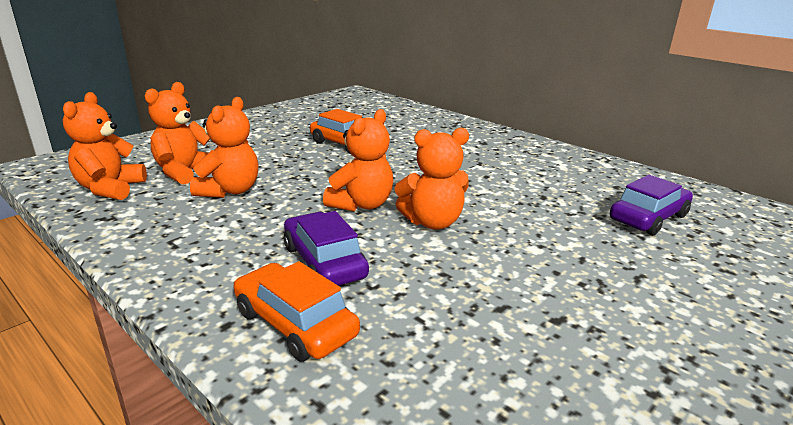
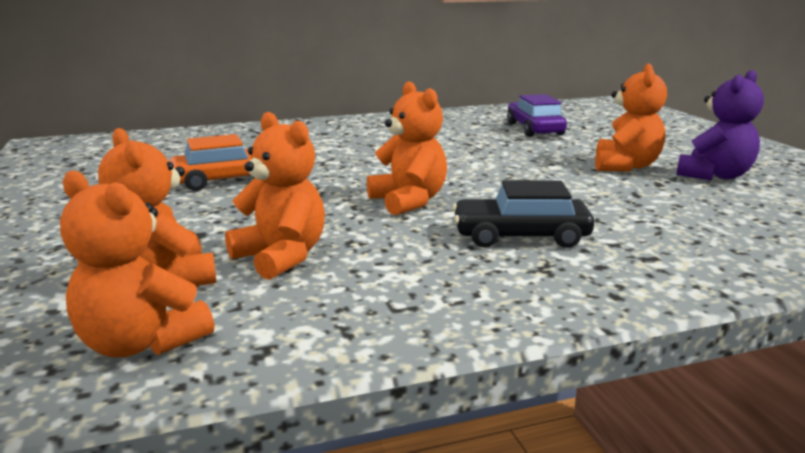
camera: 60 degrees left, 5 degrees down
orange car [233,261,360,361] -> none
purple car [284,211,369,286] -> black car [453,180,594,248]
orange teddy bear [395,128,469,230] -> orange teddy bear moved to [595,63,667,172]
none -> purple teddy bear [677,70,764,181]

